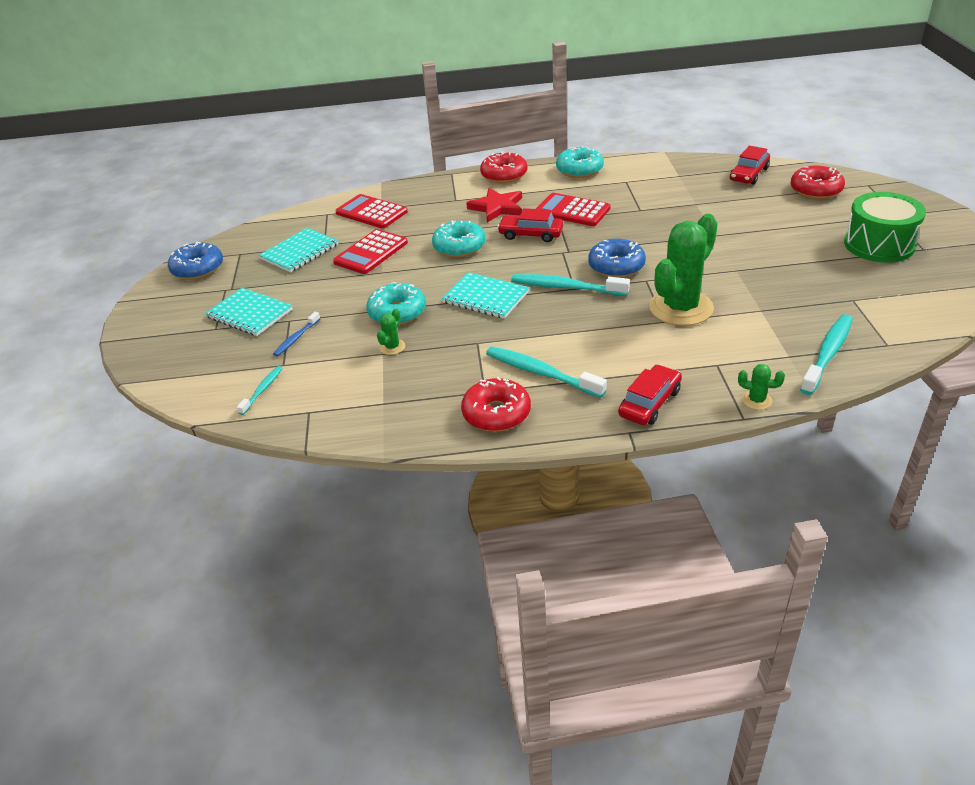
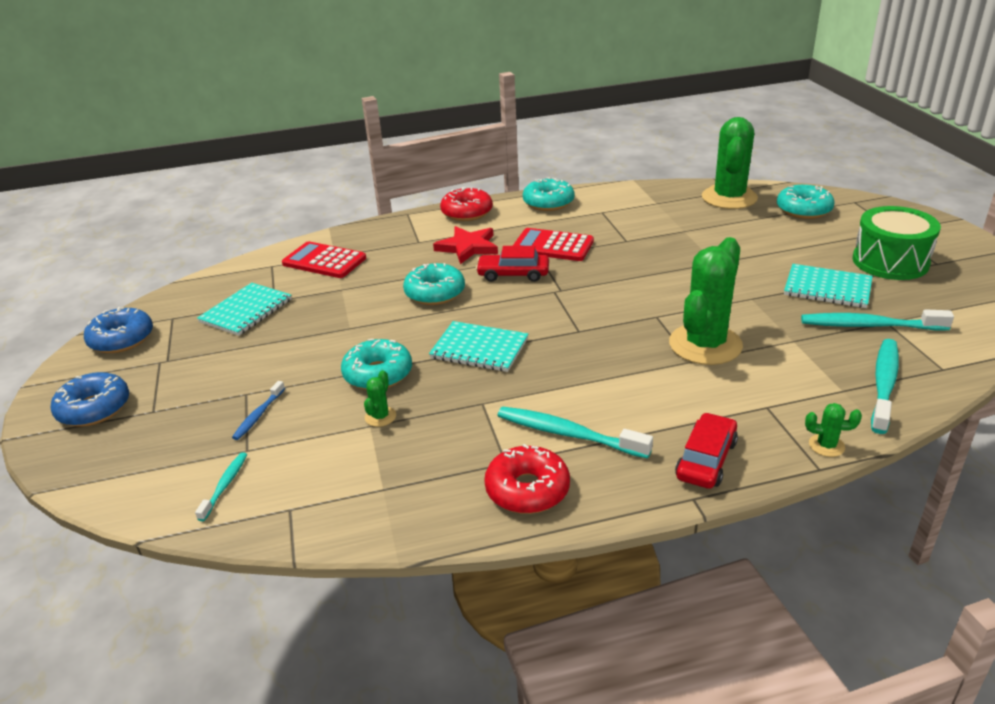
camera: 10 degrees left, 5 degrees down
turquoise notebook [205,288,293,336] -> turquoise notebook moved to [784,264,873,308]
red calculator [333,229,408,274] -> none
turquoise toothbrush [511,274,630,296] -> turquoise toothbrush moved to [801,309,954,331]
blue donut [588,239,646,278] -> blue donut moved to [51,372,129,427]
red car [730,146,770,185] -> green cactus [702,117,758,209]
red donut [790,166,845,199] -> turquoise donut [777,185,835,219]

